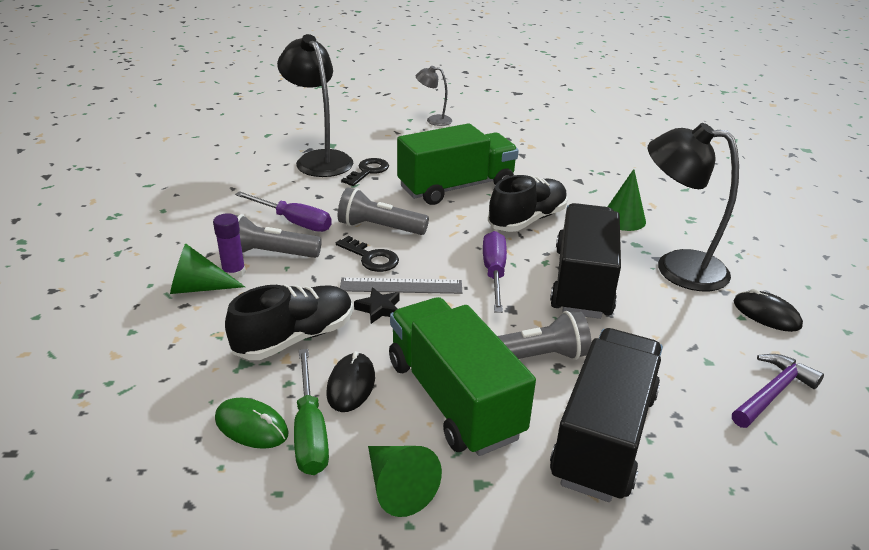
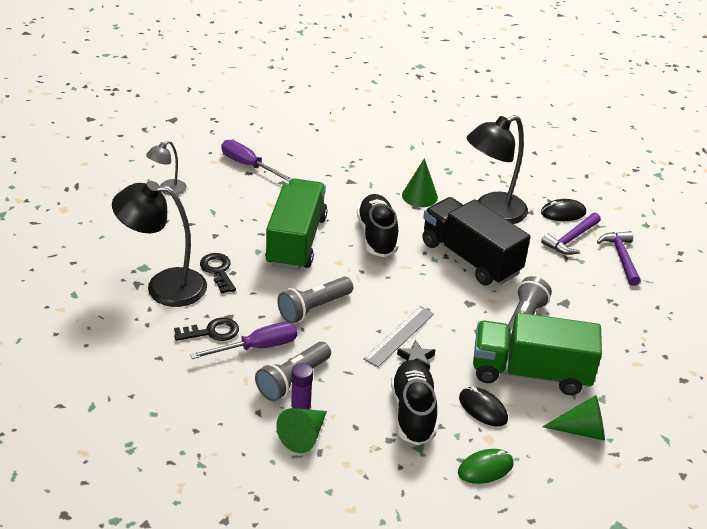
camera: 55 degrees left, 5 degrees up
green screwdriver [294,349,329,475] -> none
black key [336,236,399,272] -> black key moved to [174,317,239,341]
purple screwdriver [483,231,507,313] -> purple screwdriver moved to [221,140,292,182]
black truck [550,328,663,502] -> none
none -> purple hammer [541,213,601,255]

